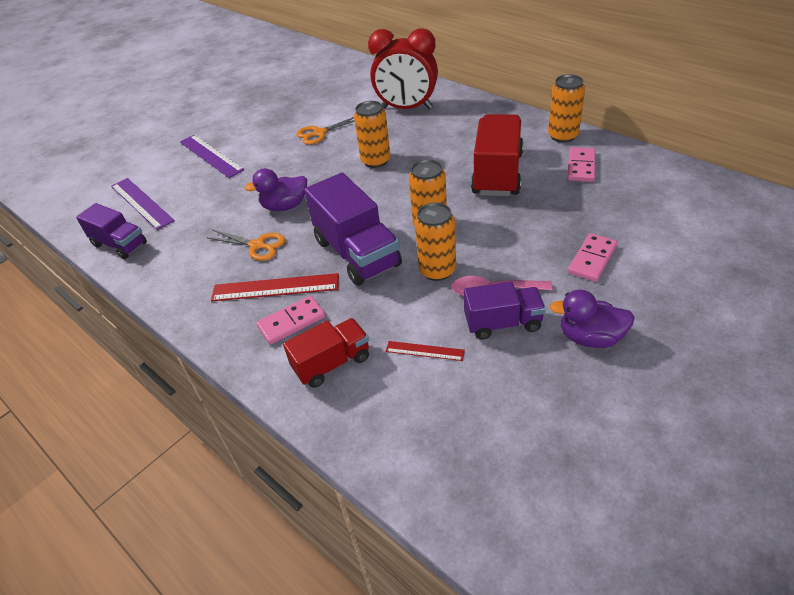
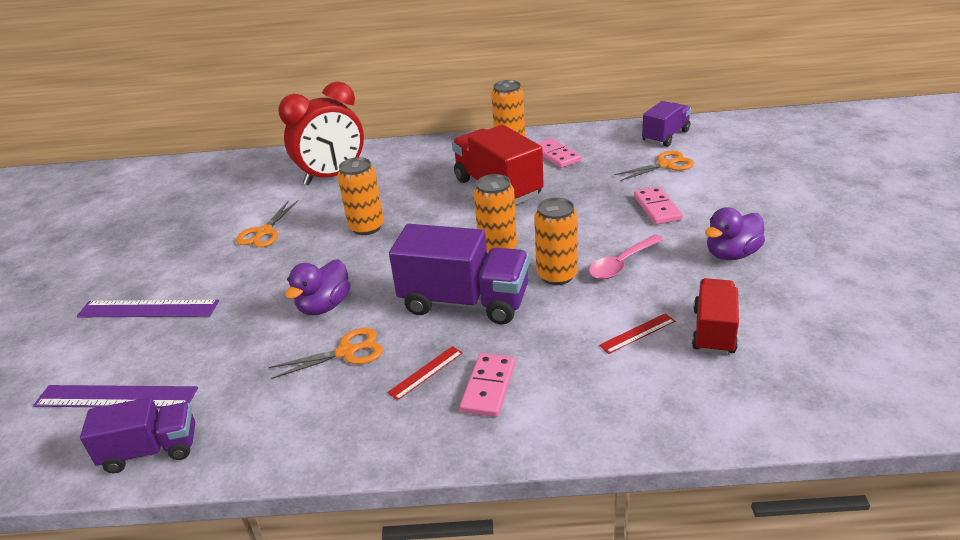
camera: 45 degrees left, 10 degrees down
red ruler [211,273,339,301] -> red ruler [387,346,463,400], size x0.54
red truck [283,318,369,388] -> red truck moved to [692,278,739,355]
purple truck [464,281,546,340] -> purple truck moved to [642,101,691,147]
none -> orange scissors [615,151,695,181]

